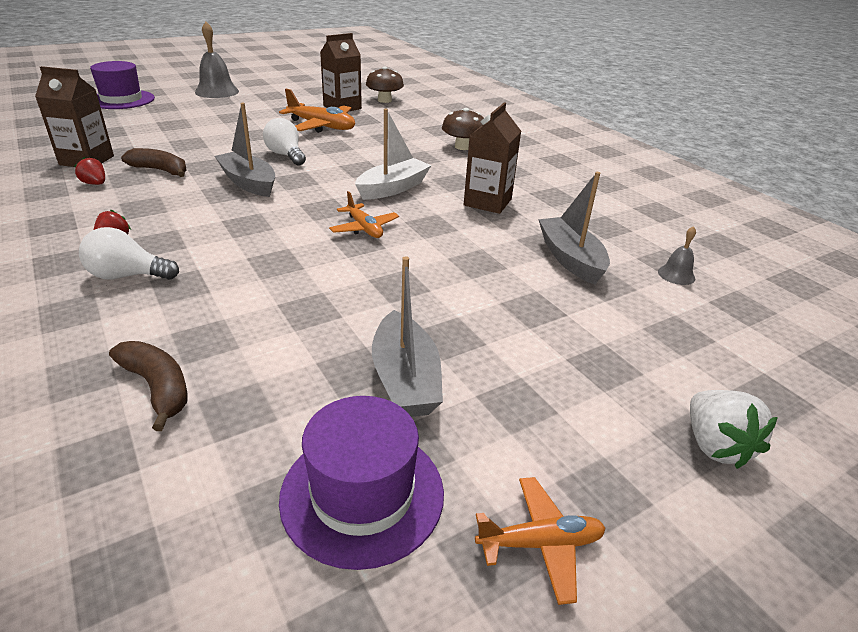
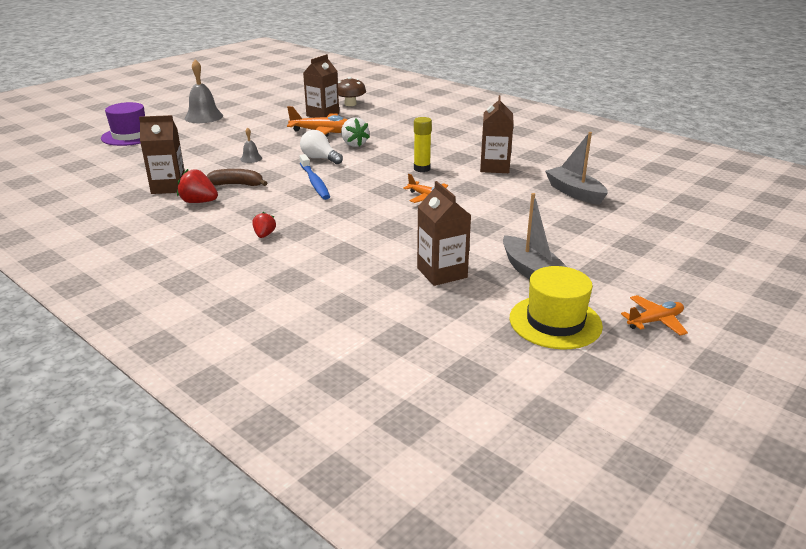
camera: 15 degrees left, 5 degrees down
red strawberry [74,157,105,185] -> red strawberry [177,169,218,203], size x1.60
white light bulb [79,227,179,280] -> none
brown banana [109,341,188,431] -> none
grey boat [215,103,275,197] -> blue toothbrush [300,154,330,200]
purple hat [279,396,444,570] -> yellow hat [509,266,603,349]
white boat [355,109,432,200] -> yellow glue stick [414,117,432,172]
brown mushroom [442,108,484,150] -> none
grey bell [658,226,696,285] -> grey bell moved to [240,127,262,163]
white strawberry [690,390,778,469] -> white strawberry moved to [341,117,370,147]
none -> brown carton [417,181,471,286]

